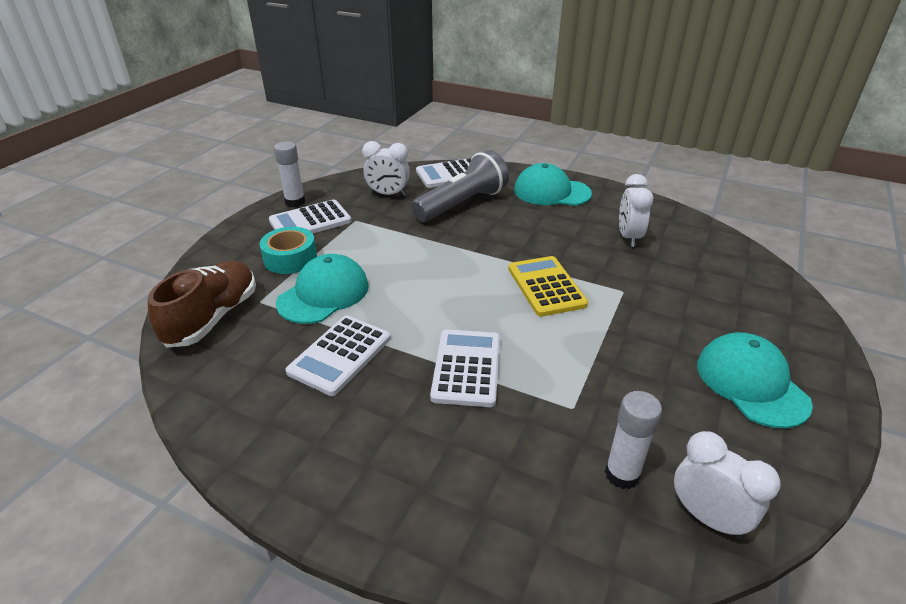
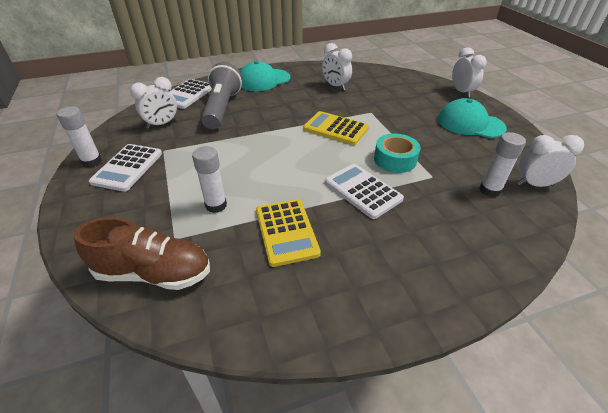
camera: 45 degrees left, 5 degrees up
brown shoe [148,261,256,347] -> brown shoe turned 120 degrees clockwise [74,217,210,290]
turquoise tape [260,227,317,274] -> turquoise tape moved to [374,134,421,173]
turquoise cap [276,254,369,324] -> white glue stick [192,146,227,213]
white calculator [285,316,391,396] -> yellow calculator [256,199,321,267]
none -> white clock [452,47,487,98]

